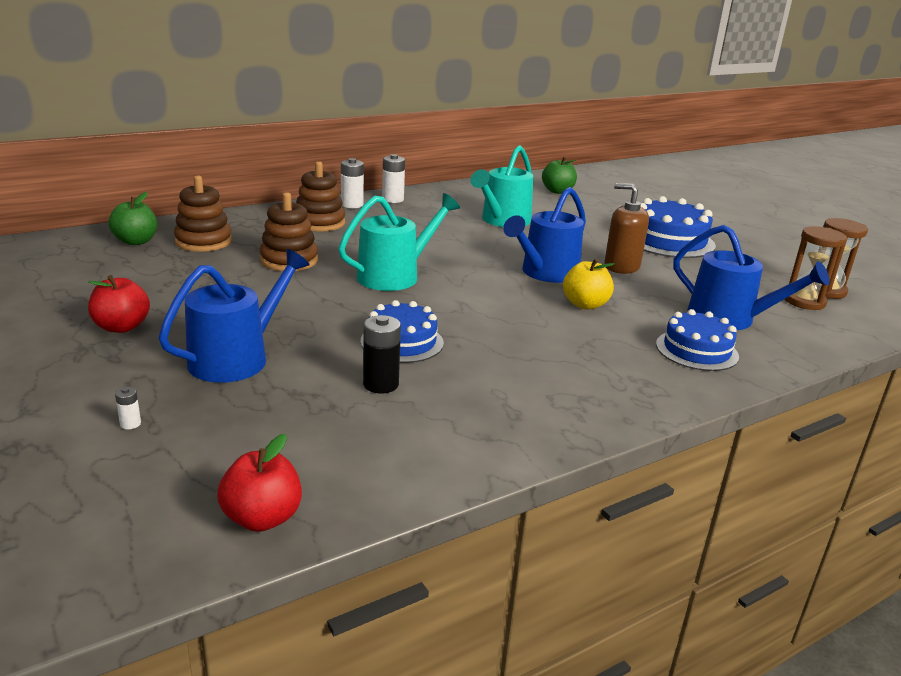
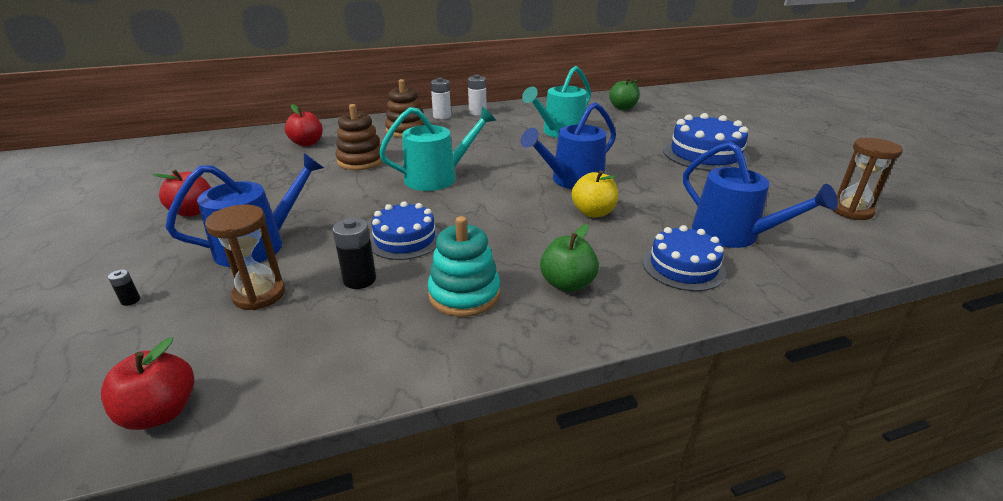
camera: 15 degrees right, 5 degrees up
green apple [108,192,157,245] -> green apple moved to [540,224,599,292]
white battery [115,387,141,429] -> black battery [108,269,140,306]
brown stacking toy [174,175,232,252] -> red apple [285,104,323,146]
brown soap dispenser [604,183,649,274] -> none
brown hourglass [784,226,847,310] -> brown hourglass moved to [205,205,285,310]
none -> turquoise stacking toy [427,216,500,317]

